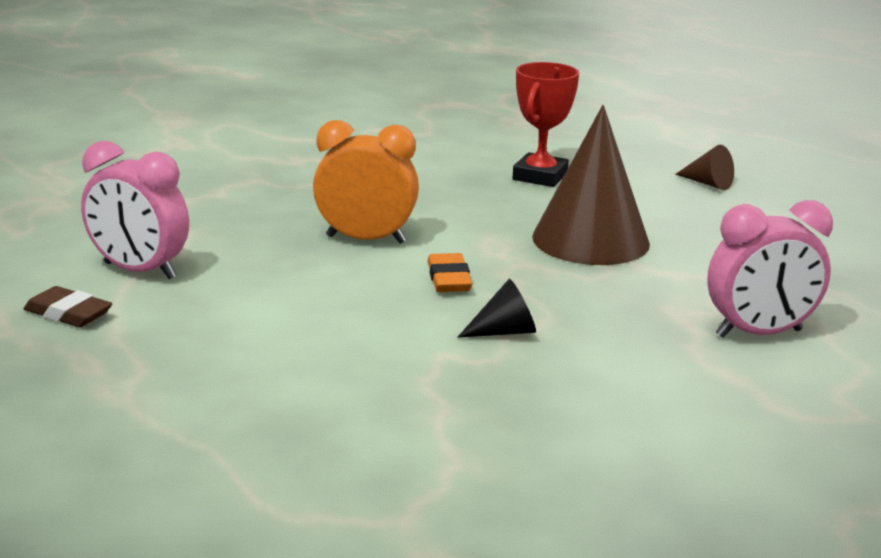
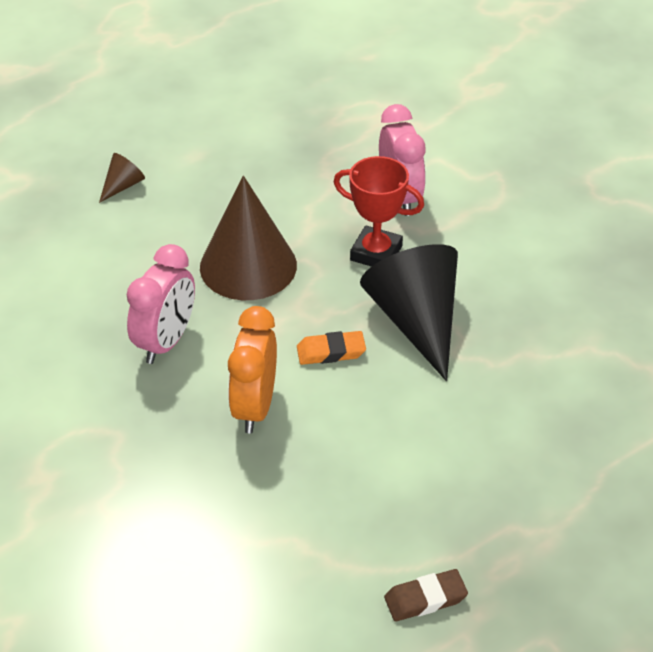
camera: 90 degrees left, 20 degrees up
brown eraser [24,286,112,327] -> brown eraser turned 45 degrees clockwise [384,569,468,621]
pink clock [81,141,189,279] -> pink clock moved to [127,244,195,364]
black cone [457,279,536,338] -> black cone [360,244,458,381], size x2.30
red trophy [513,62,579,187] -> red trophy moved to [334,156,424,267]

